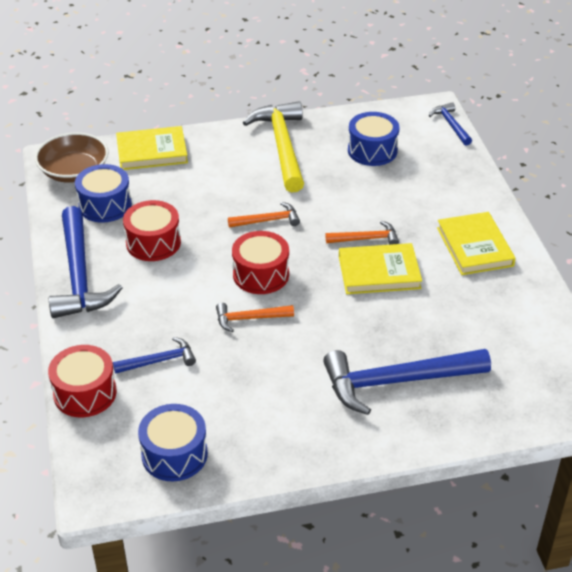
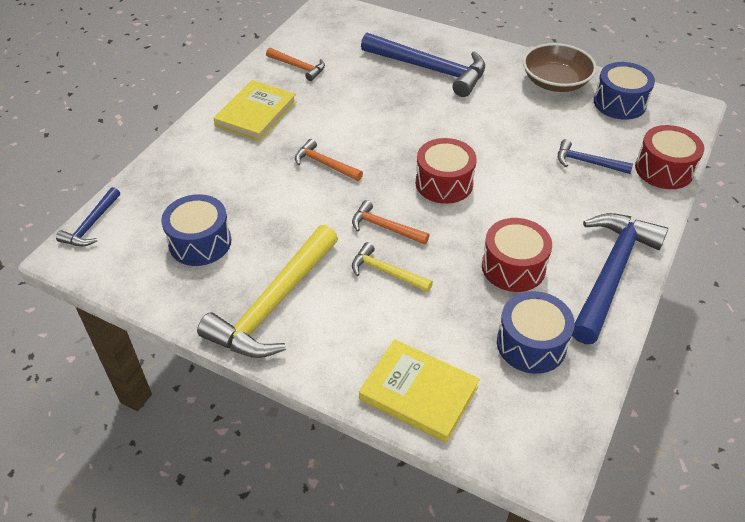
camera: 140 degrees left, 5 degrees up
brown bowl [35,133,109,183] -> brown bowl moved to [523,43,597,92]
orange hammer [216,303,294,332] -> orange hammer moved to [266,48,325,81]
yellow book [339,243,422,294] -> none
none -> yellow hammer [352,242,433,292]

